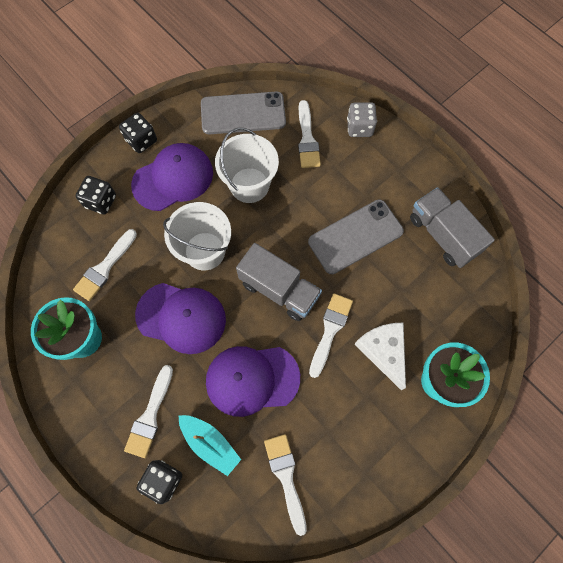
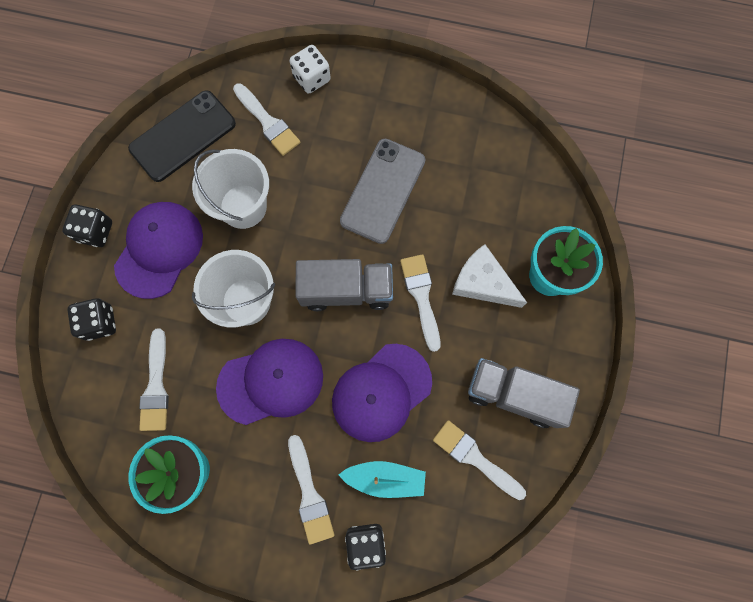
camera: 35 degrees left, 5 degrees up
grey phone [201,91,286,134] -> black phone [128,90,236,182]
grey dice [347,102,377,137] -> white dice [290,45,331,94]
grey truck [410,187,495,268] -> grey truck moved to [468,358,580,428]

